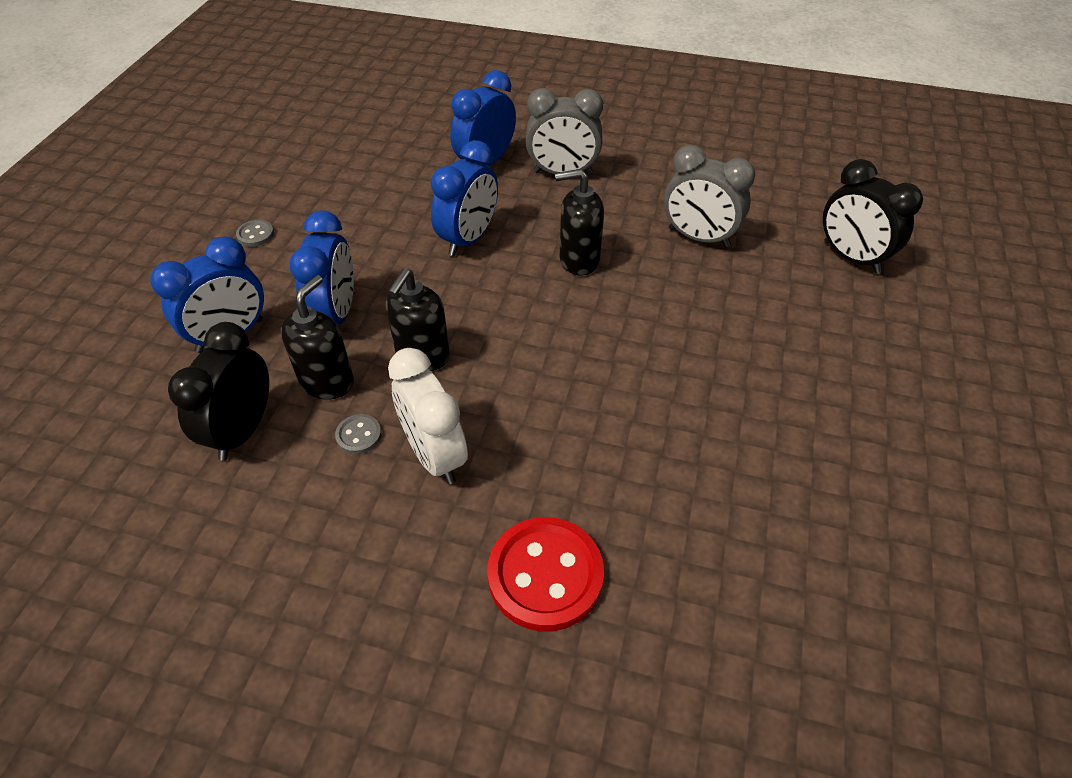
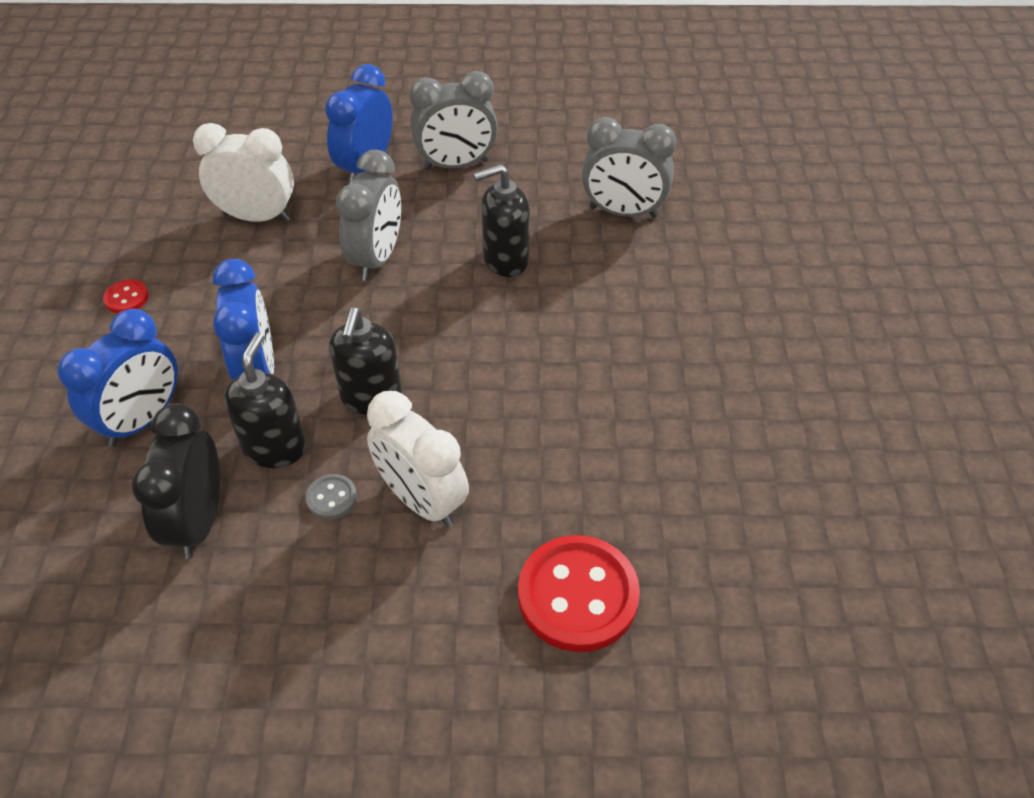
camera: 15 degrees left, 0 degrees up
grey button [236,220,274,247] -> red button [103,279,148,313]
blue clock [431,140,498,256] -> grey clock [336,150,401,281]
black clock [823,159,923,274] -> none
none -> white clock [193,123,294,222]

